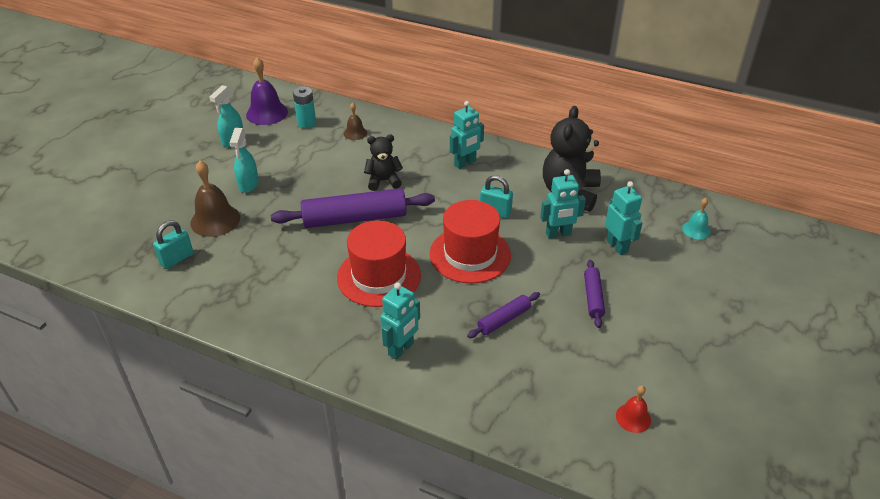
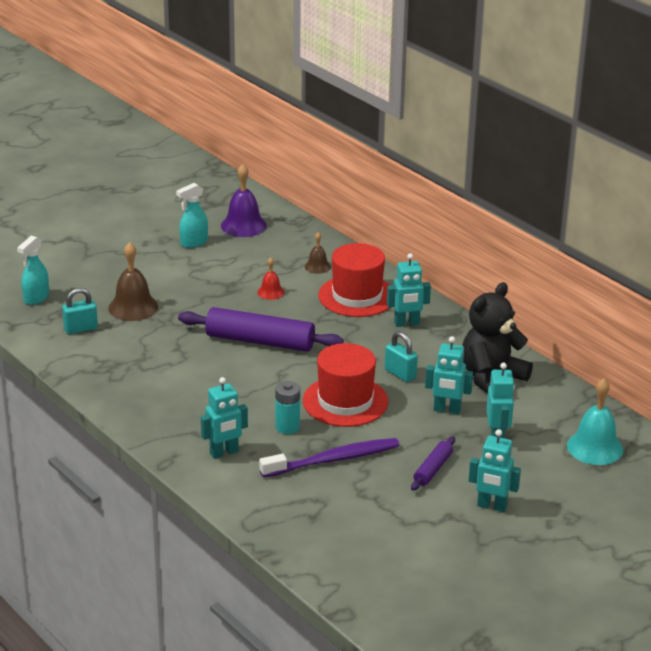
camera: 25 degrees right, 10 degrees down
turquoise spray bottle [230,128,259,193] -> turquoise spray bottle moved to [17,236,49,305]
turquoise battery [293,87,316,128] -> turquoise battery moved to [275,381,300,434]
red hat [337,220,421,307] -> red hat moved to [318,243,391,317]
black teddy bear [364,135,403,191] -> none
purple rolling pin [467,292,540,338] -> purple toothbrush [259,438,400,478]
red bell [616,386,651,433] -> red bell moved to [257,257,284,300]
turquoise bell [682,198,710,239] -> turquoise bell [567,378,623,465], size x1.81
none -> turquoise robot [469,429,521,512]

